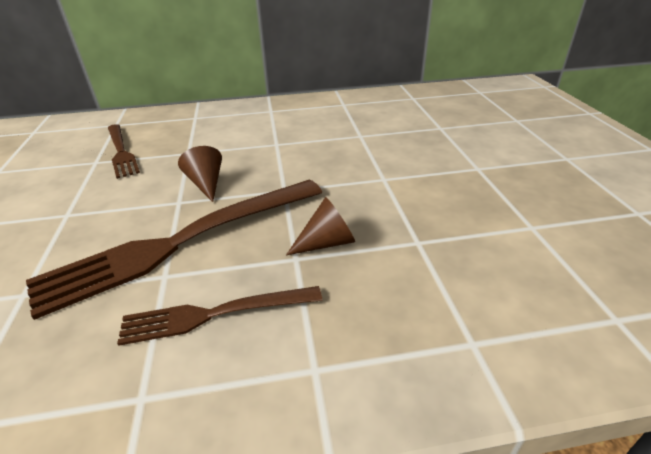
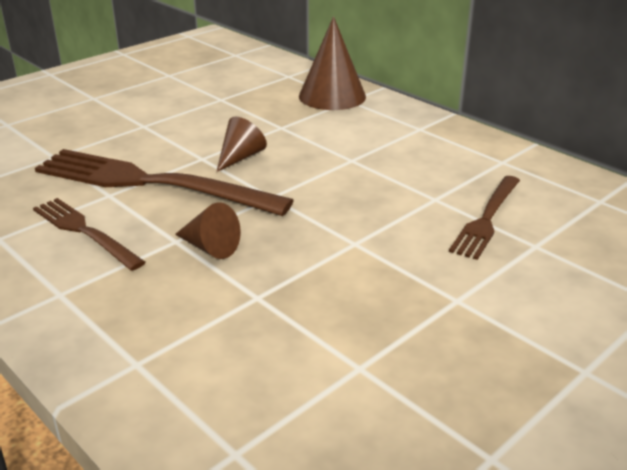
camera: 55 degrees right, 5 degrees down
brown fork [108,124,140,179] -> brown fork moved to [449,176,520,260]
none -> brown cone [299,16,366,110]

